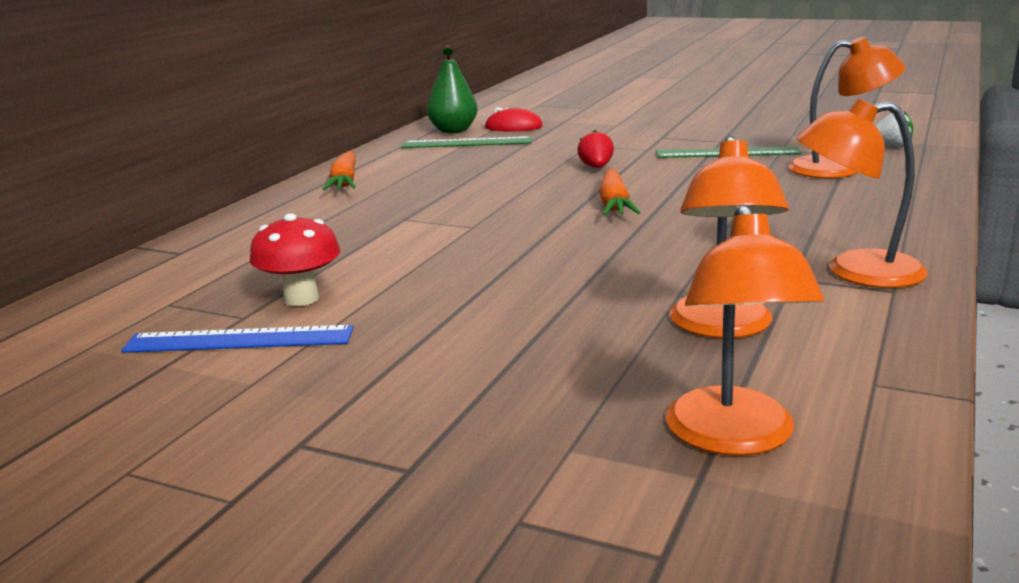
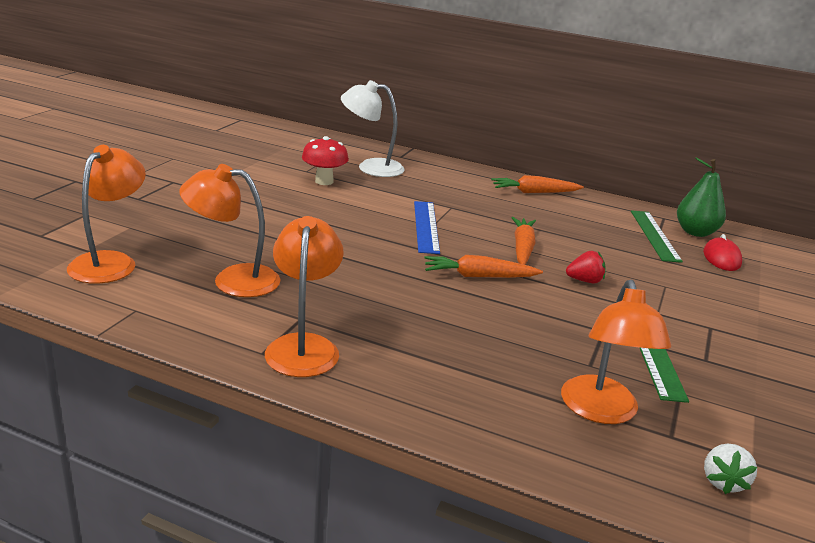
camera: 85 degrees right, 5 degrees up
blue ruler [121,325,354,353] -> blue ruler moved to [414,201,440,254]
orange lamp [666,204,824,456] -> orange lamp turned 105 degrees clockwise [67,145,146,284]
none -> white lamp [341,80,404,177]
none -> orange carrot [511,217,536,265]

